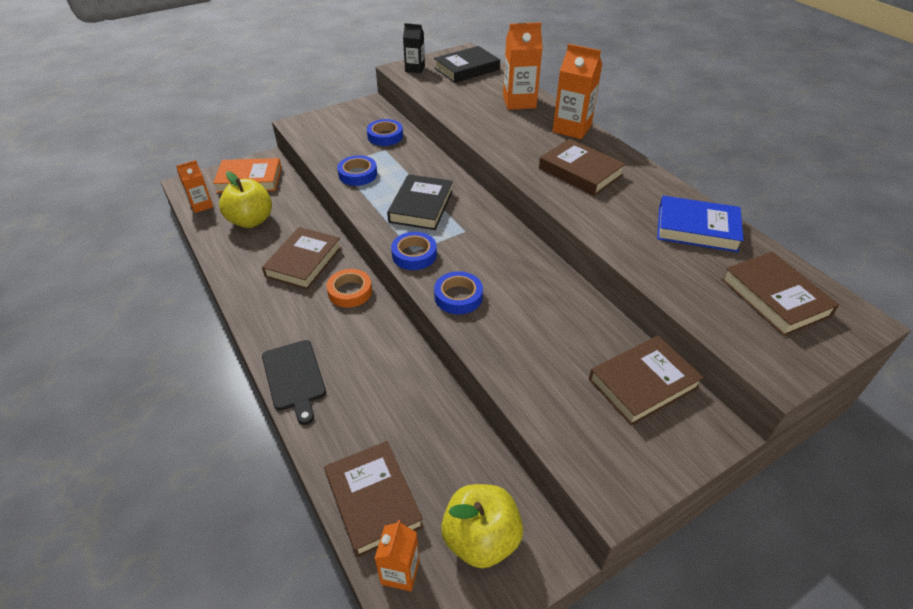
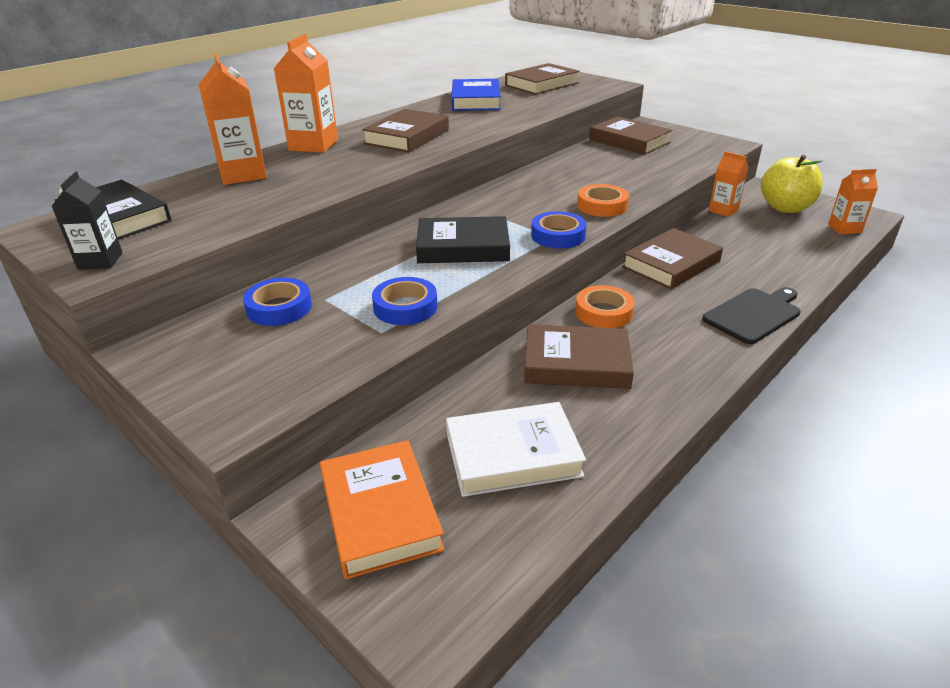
camera: 105 degrees left, 10 degrees down
orange carton [176,160,213,213] -> orange carton moved to [709,151,748,217]
yellow apple [219,171,272,228] -> white book [446,402,586,497]
brown book [324,441,424,558] -> brown book moved to [622,228,723,289]
blue tape [434,271,483,314] -> orange tape [577,184,629,217]

